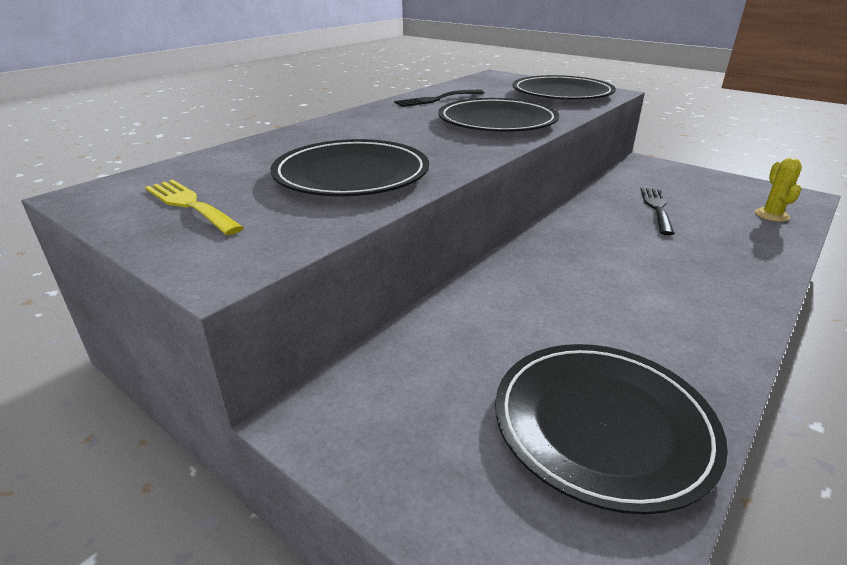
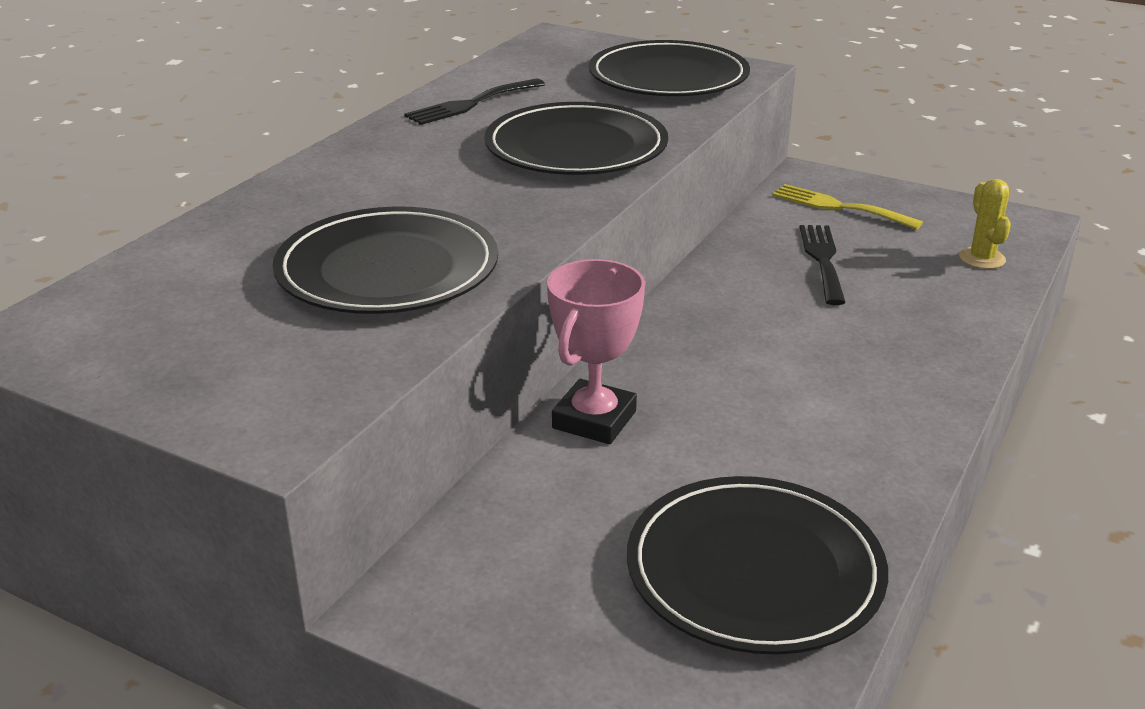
camera: 10 degrees left, 0 degrees up
yellow fork [145,180,244,235] -> yellow fork moved to [772,184,923,230]
none -> pink trophy [547,259,645,444]

